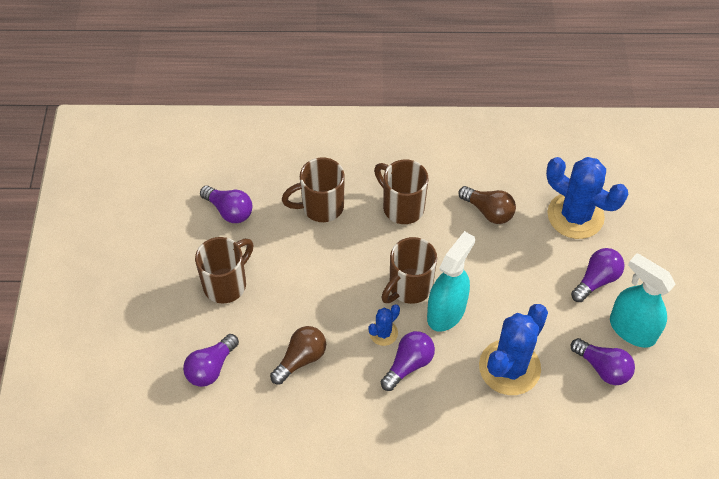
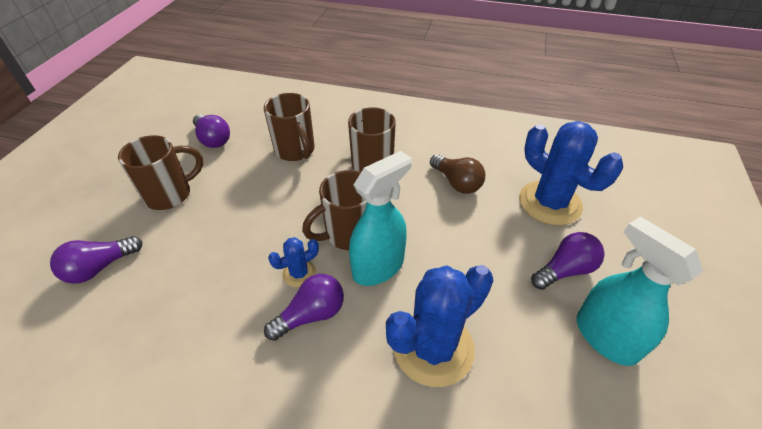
camera: 15 degrees right, 10 degrees down
brown light bulb [270,326,326,385] -> none
brown mug [282,157,345,222] -> brown mug turned 120 degrees counterclockwise [264,93,315,161]
purple light bulb [571,338,635,385] -> none

